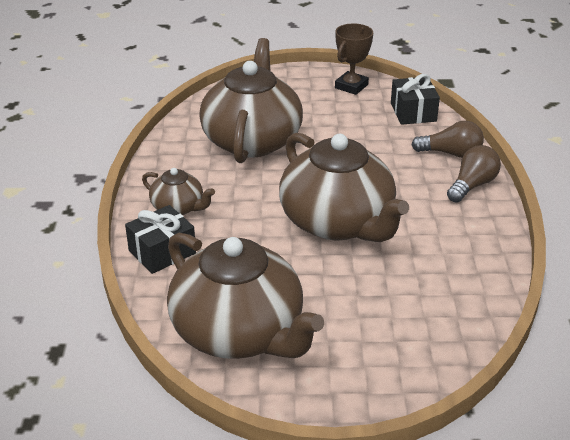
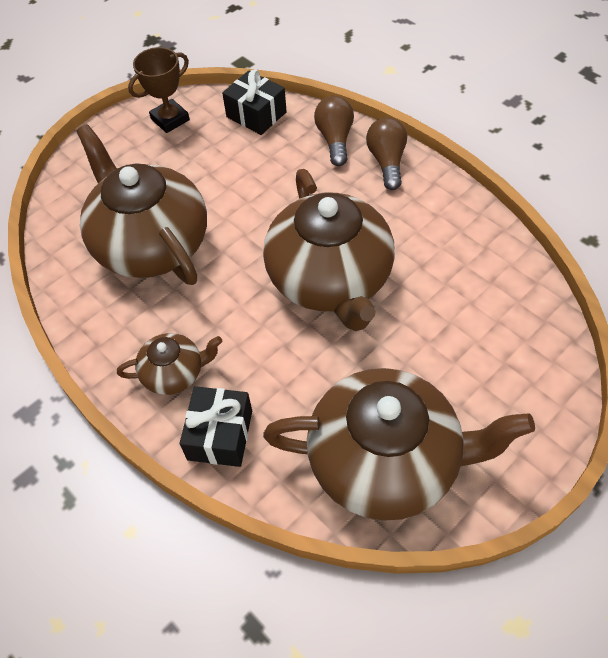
camera: 40 degrees left, 20 degrees up
brown teapot [279,133,409,242] -> brown teapot turned 60 degrees clockwise [263,169,395,331]
brown trophy [335,24,373,95] -> brown trophy turned 60 degrees clockwise [128,47,190,133]
brown light bulb [411,121,484,158] -> brown light bulb turned 60 degrees counterclockwise [314,96,354,166]

